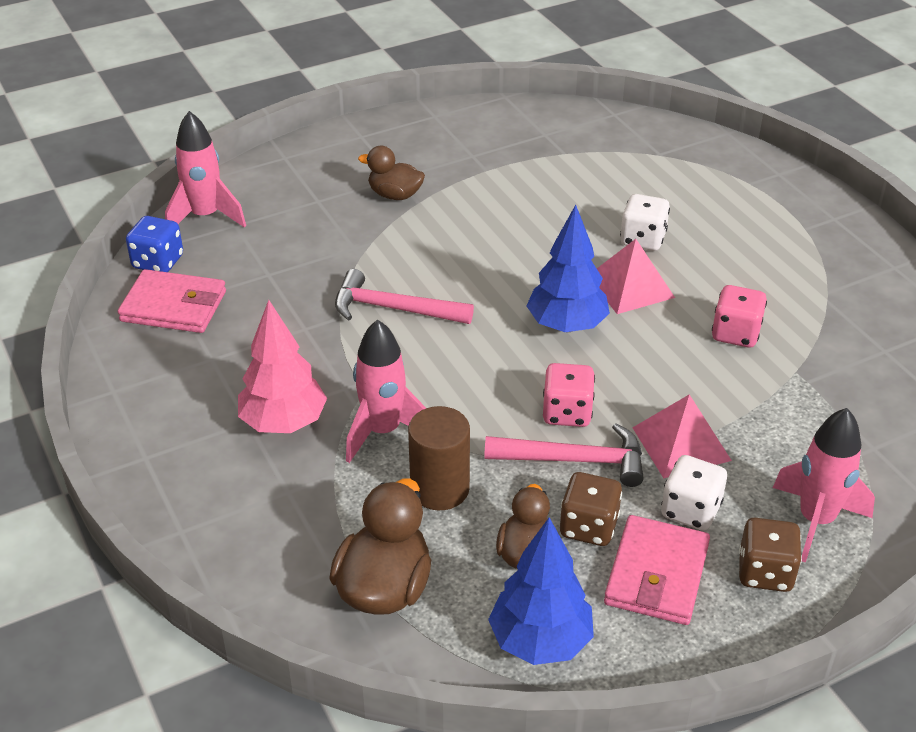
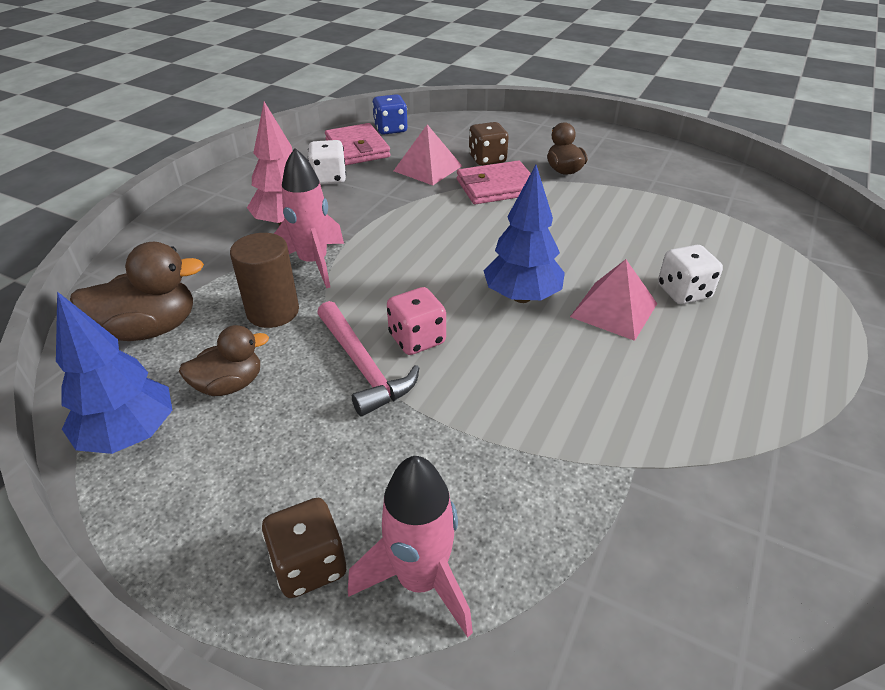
camera: 55 degrees right, 0 degrees up
pink rocket [165,111,246,228] -> none
pink hammer [335,269,474,324] -> none
brown dice [560,472,622,546] -> brown dice moved to [469,122,509,166]
pink wallet [604,515,710,625] -> pink wallet moved to [457,161,531,204]
pink pyramid [632,394,732,478] -> pink pyramid moved to [394,124,462,185]
white dice [661,455,727,531] -> white dice moved to [308,140,346,185]
pink dice [712,285,767,348] -> none

